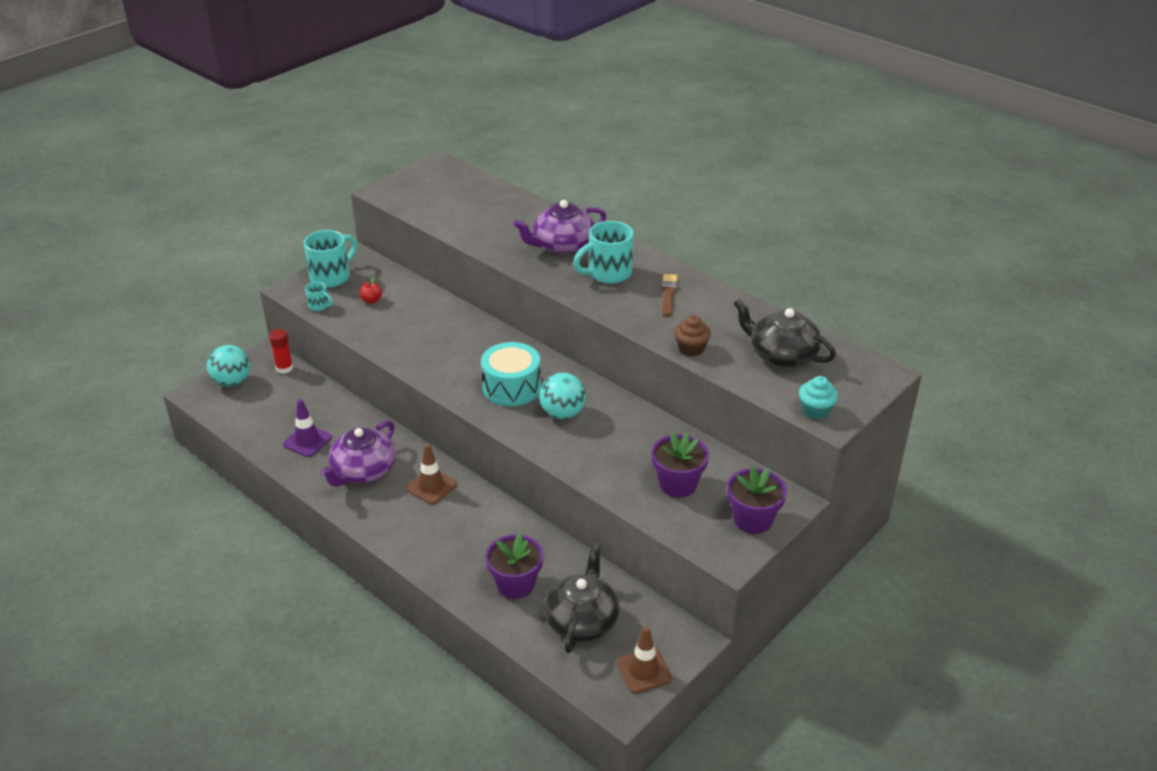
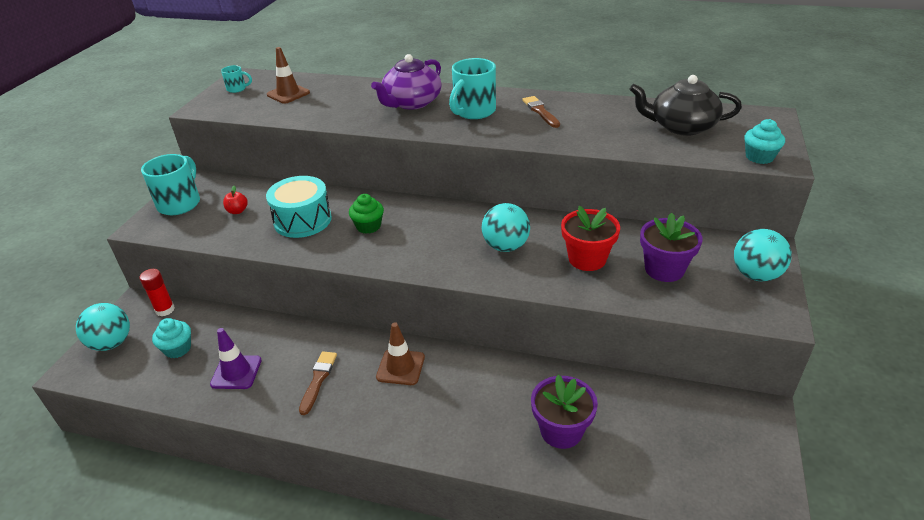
camera: 25 degrees left, 0 degrees up
turquoise mug [305,282,333,311] -> turquoise mug moved to [221,65,252,93]
purple teapot [320,420,396,487] -> brown brush [299,351,337,415]
turquoise drum [481,342,541,406] -> turquoise drum moved to [266,176,332,238]
black teapot [544,543,619,653] -> none
brown traffic cone [617,626,672,693] -> brown traffic cone moved to [267,47,310,104]
brown cupcake [674,315,711,356] -> none
purple flower pot [727,466,787,534] -> turquoise ball [734,229,792,281]
none -> turquoise cupcake [152,318,191,358]
none -> green cupcake [349,194,384,234]
none -> red flower pot [561,206,620,271]

